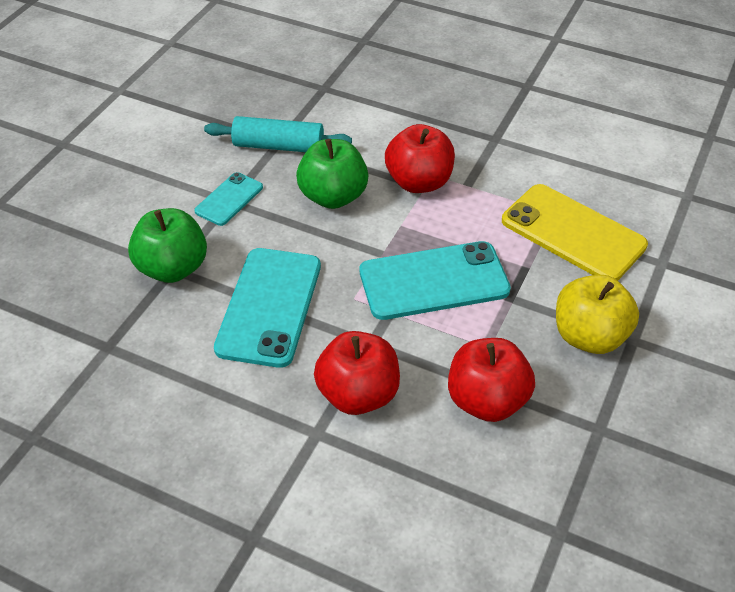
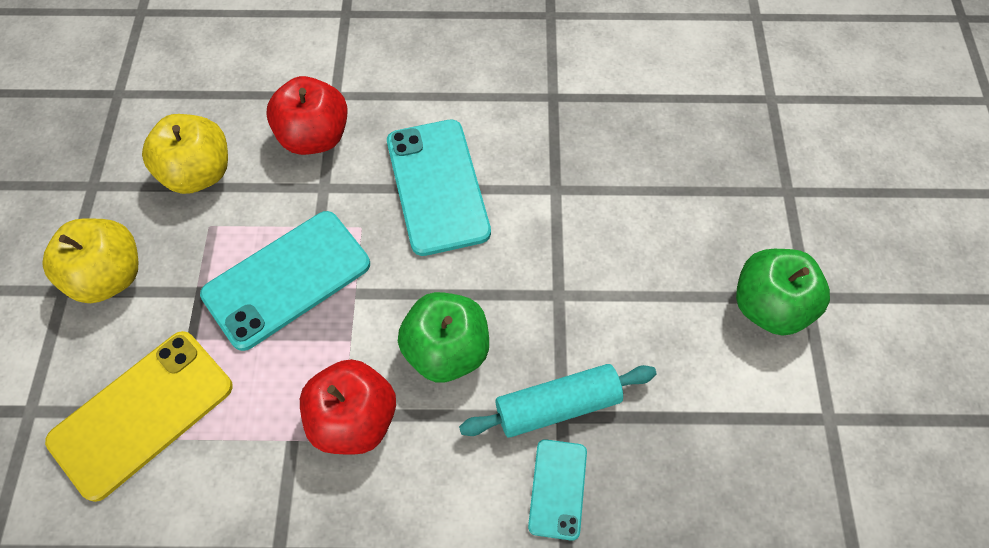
camera: 155 degrees right, 15 degrees up
green apple [128,208,207,283] -> green apple moved to [736,249,830,335]
turquoise phone [194,172,263,226] -> turquoise phone moved to [528,439,587,541]
red apple [448,338,535,422] -> yellow apple [142,114,228,194]
yellow phone [502,184,648,281] -> yellow phone turned 60 degrees counterclockwise [45,331,233,502]

